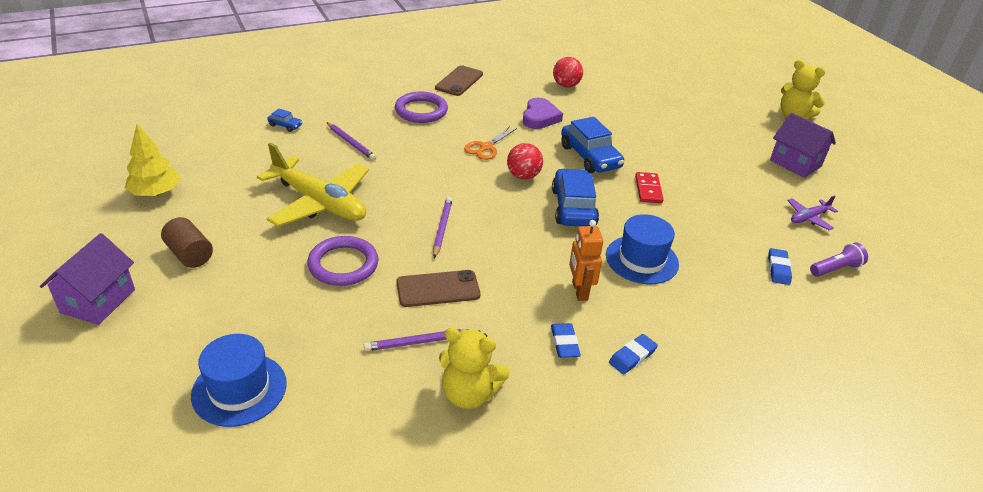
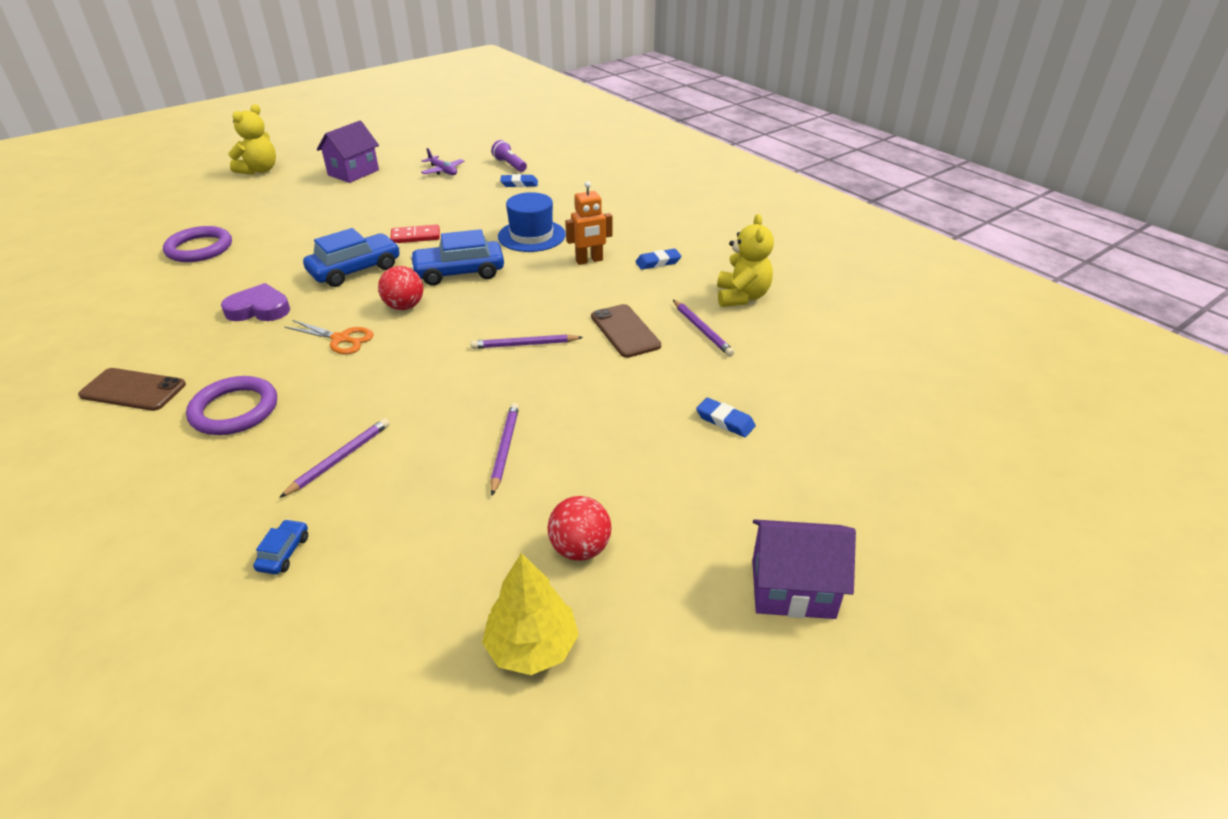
camera: 100 degrees left, 0 degrees up
brown cylinder [161,217,213,268] -> none
blue hat [191,334,287,427] -> none
yellow plane [257,142,369,227] -> purple pencil [491,403,519,495]
purple ring [307,236,379,286] -> purple ring moved to [163,226,232,262]
red ball [553,57,583,88] -> red ball moved to [547,496,612,561]
blue eraser [609,334,658,374] -> blue eraser moved to [696,398,756,437]

